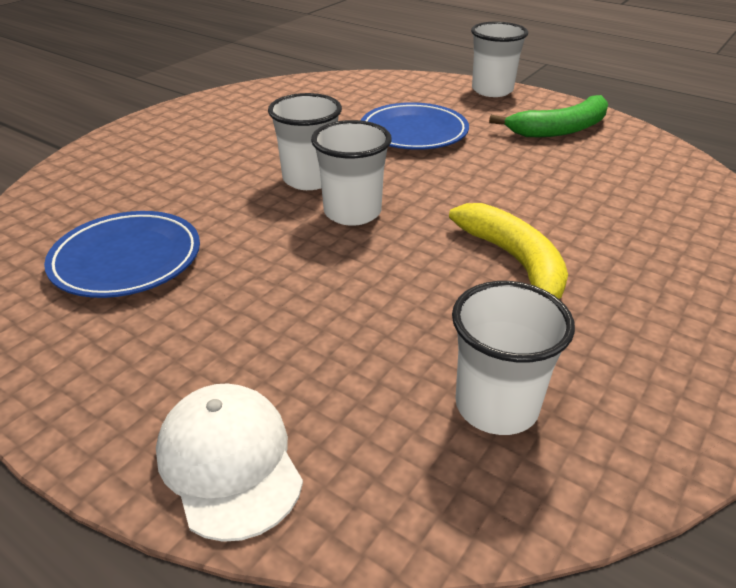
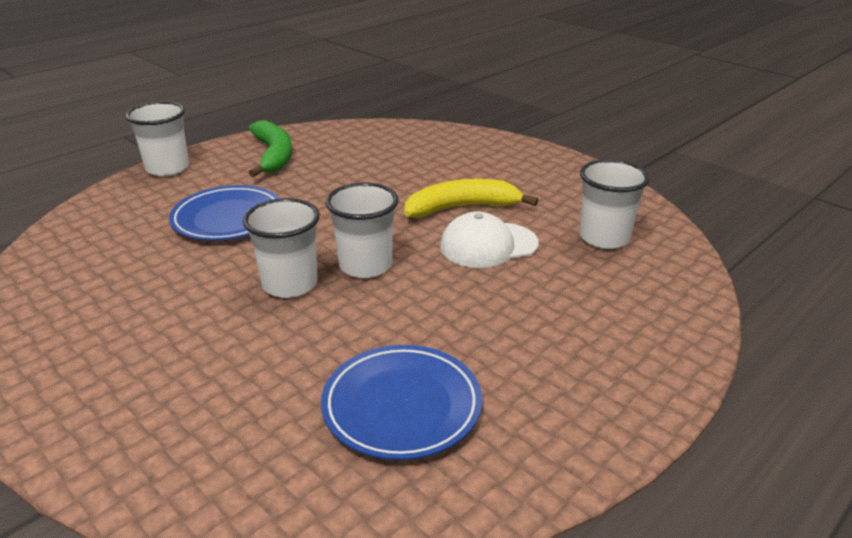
camera: 80 degrees left, 5 degrees down
white cap [156,383,303,542] -> white cap moved to [440,211,539,268]

